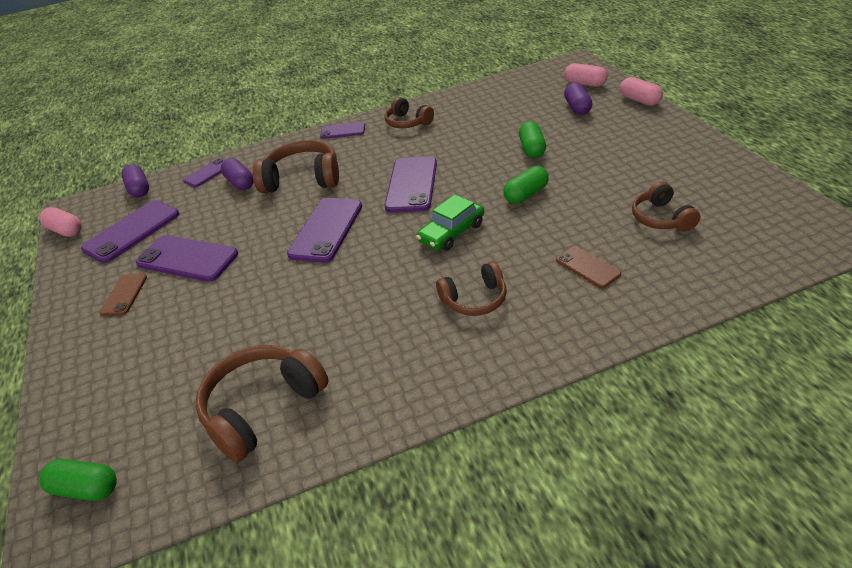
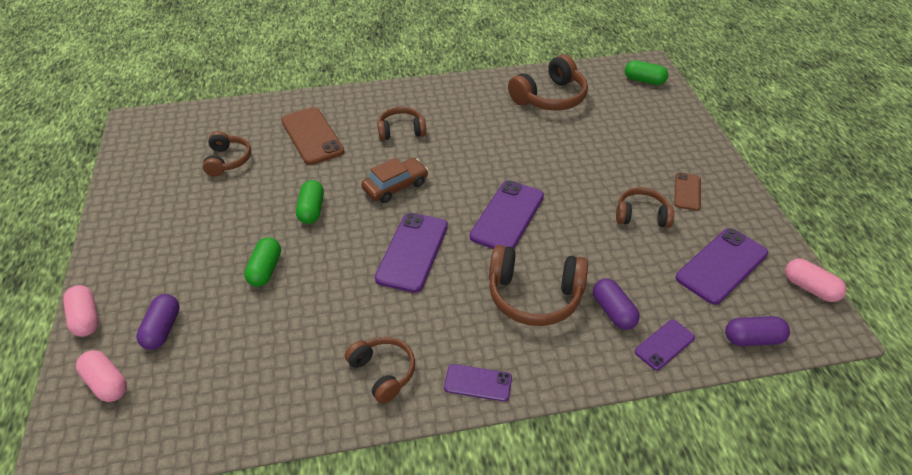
camera: 175 degrees left, 5 degrees up
purple capsule [121,164,149,197] -> purple capsule turned 75 degrees counterclockwise [725,316,790,346]
purple phone [136,235,238,282] -> brown headphones [616,187,674,228]
green car [416,194,484,251] -> brown car [361,158,428,203]
green capsule [503,166,549,204] -> green capsule turned 60 degrees counterclockwise [296,180,324,224]
brown phone [556,246,621,288] -> brown phone [281,107,345,165], size x1.77

